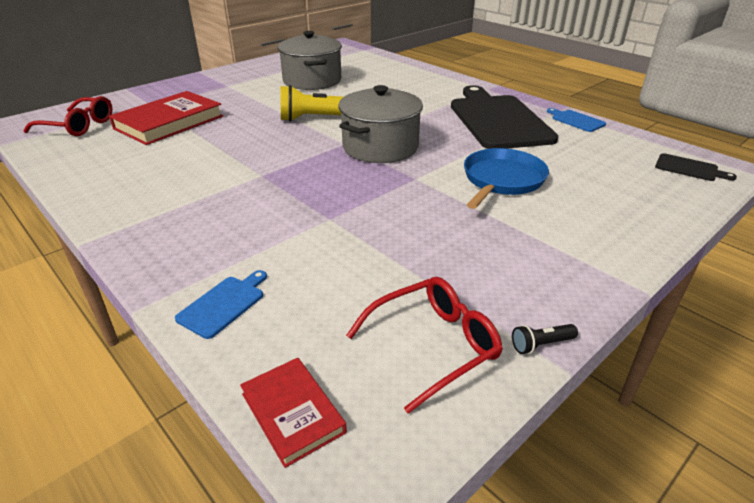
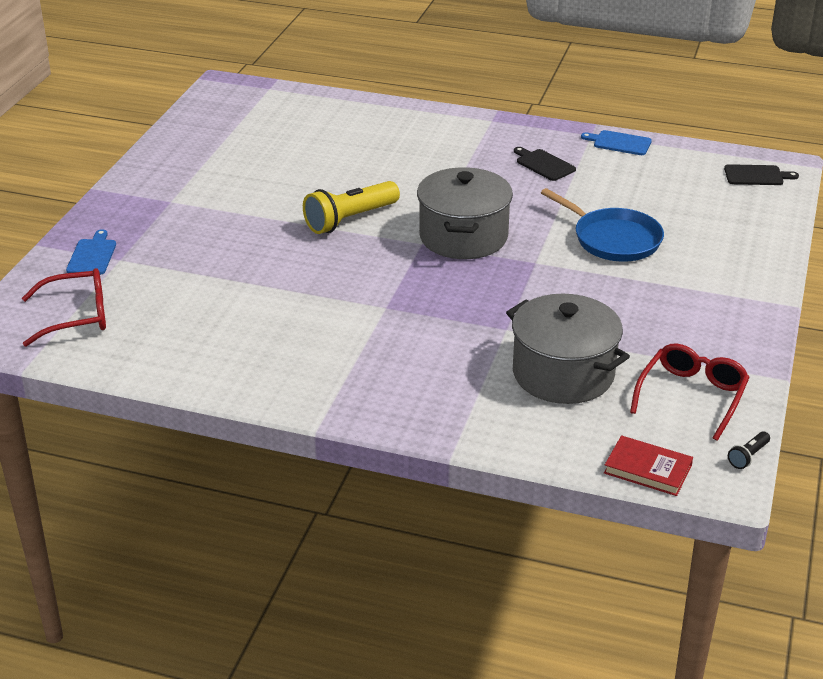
camera: 30 degrees left, 0 degrees up
red book [109,91,223,145] -> none
blue cutting board [175,270,267,339] -> blue cutting board moved to [66,229,116,275]
grey pot [278,31,342,90] -> grey pot moved to [506,294,630,404]
black cutting board [451,85,558,149] -> black cutting board [514,147,576,181], size x0.40
blue pan [464,148,549,209] -> blue pan turned 135 degrees clockwise [541,188,664,262]
black flashlight [512,324,578,354] -> black flashlight moved to [728,431,770,469]

